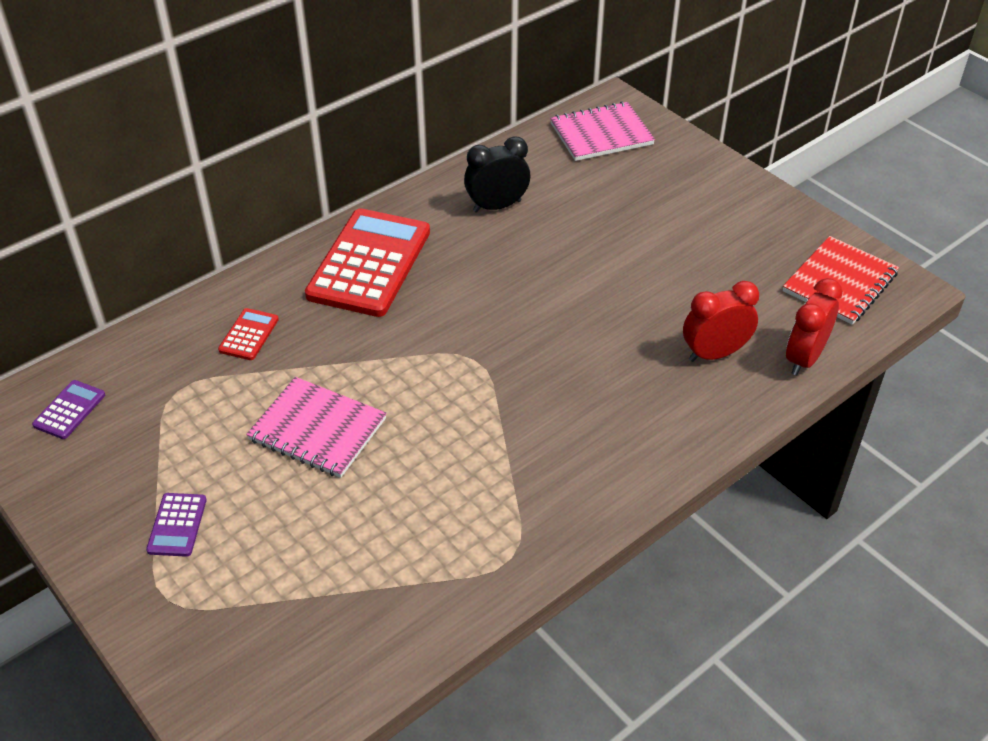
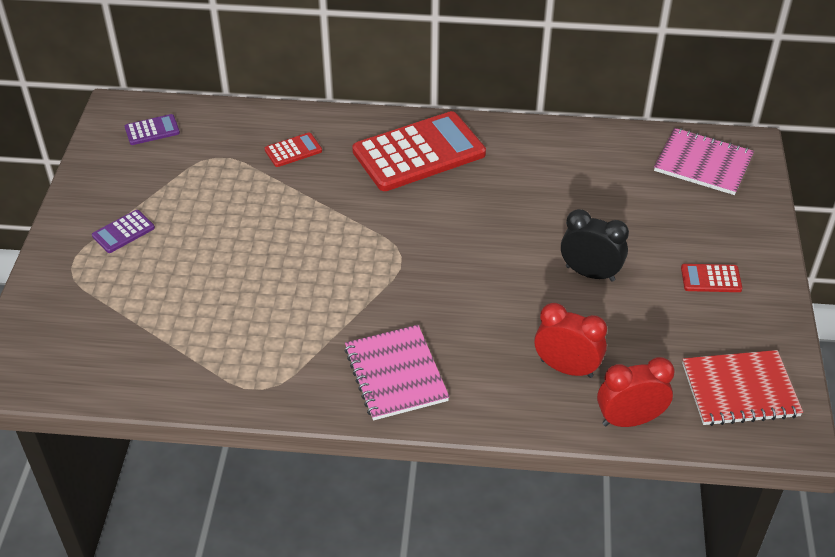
camera: 45 degrees right, 0 degrees up
pink notebook [246,377,387,478] -> pink notebook moved to [345,325,449,420]
black clock [464,136,530,213] -> black clock moved to [561,209,629,282]
none -> red calculator [681,264,742,292]

